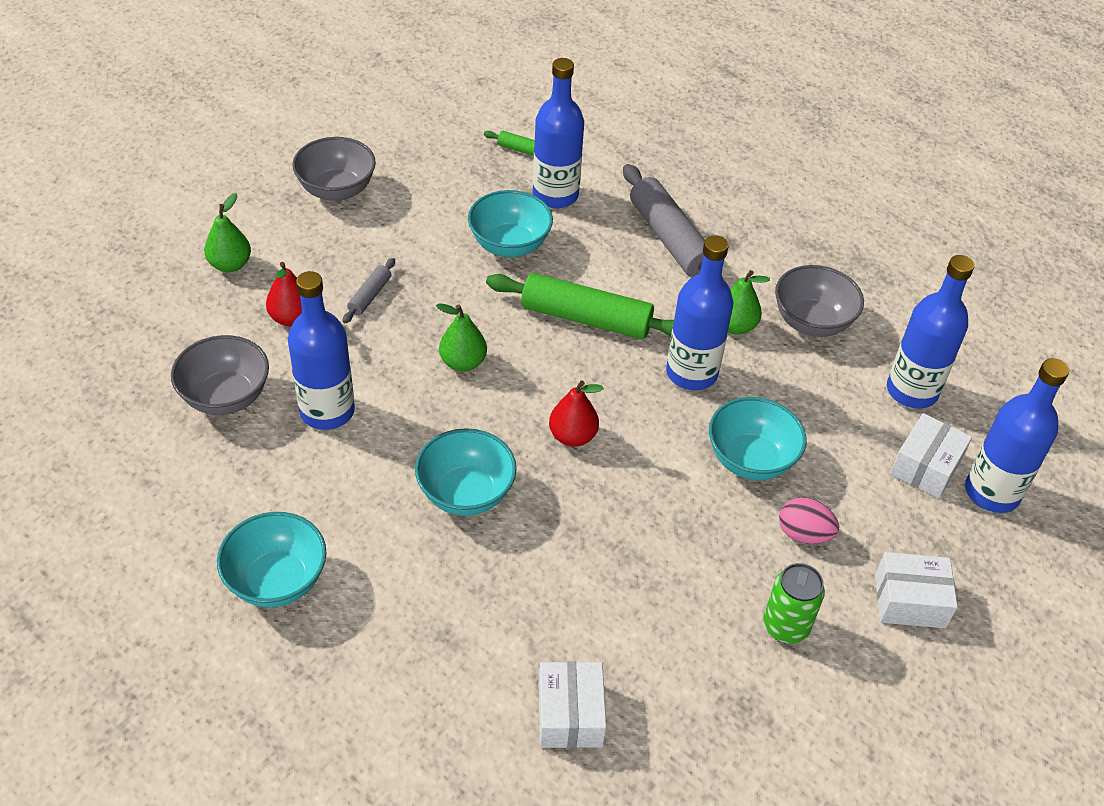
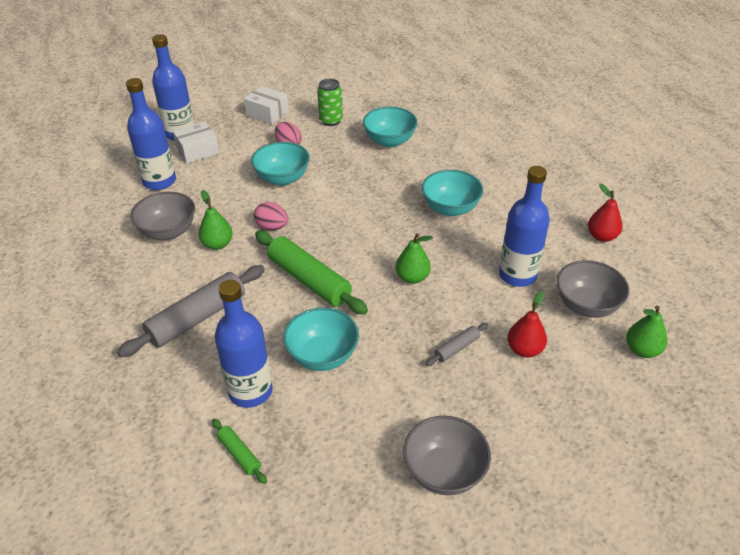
camera: 150 degrees left, 5 degrees down
green pear [204,193,251,272] -> green pear moved to [626,306,667,358]
turquoise bowl [217,512,326,607] -> turquoise bowl moved to [363,107,418,147]
white box [539,662,606,748] -> none
red pear [549,380,604,447] -> red pear moved to [588,184,623,242]
grey rolling pin [623,164,724,280] -> grey rolling pin turned 45 degrees clockwise [117,265,265,357]
blue bottle [666,235,733,390] -> pink egg [254,202,288,230]

